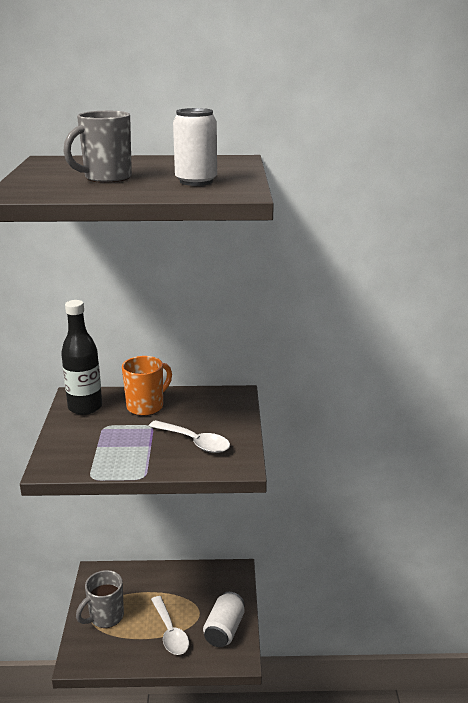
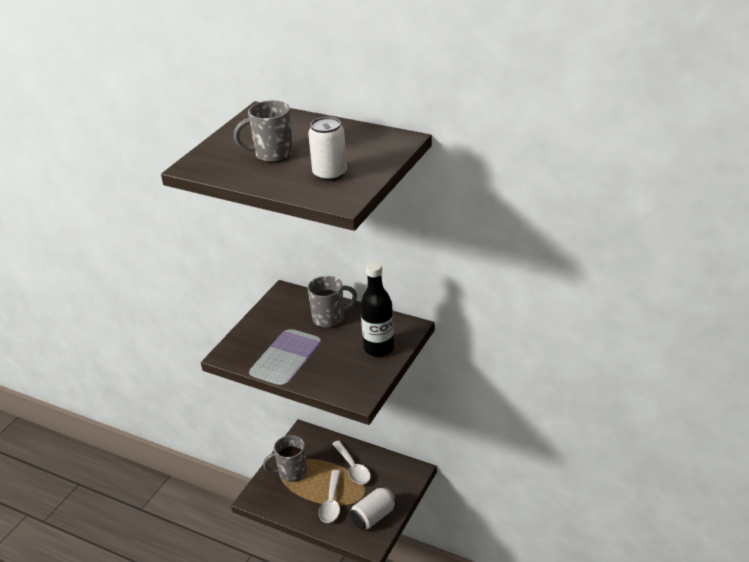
camera: 30 degrees right, 10 degrees up
black bottle [61,300,102,415] -> black bottle moved to [360,262,394,357]
orange mug [122,356,172,416] -> grey mug [307,276,357,328]
white spoon [149,420,230,453] -> white spoon moved to [332,440,371,484]

